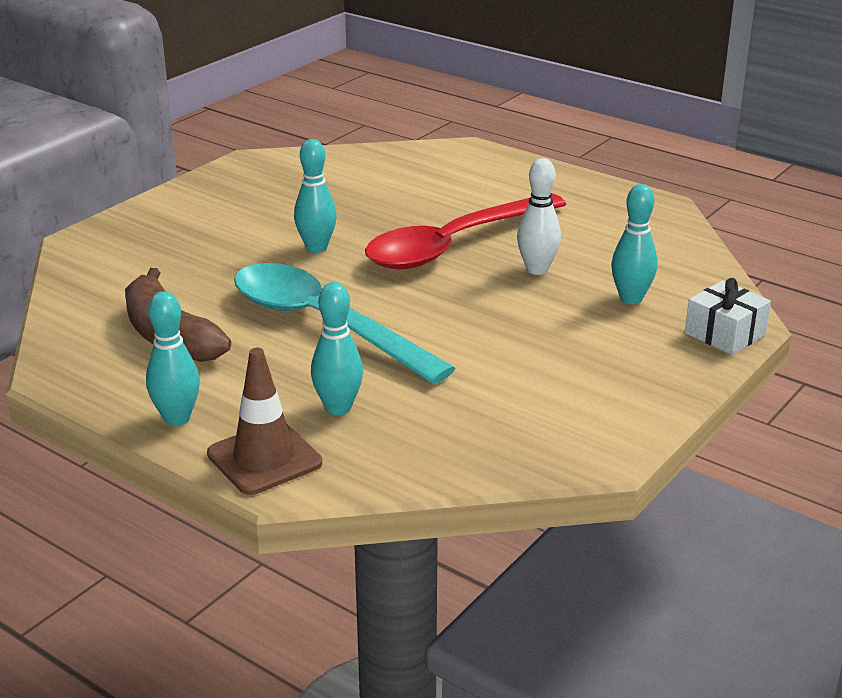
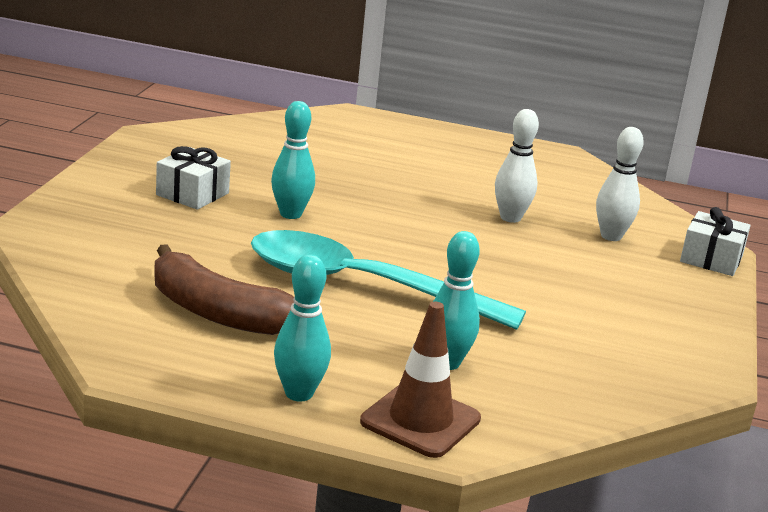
camera: 25 degrees left, 5 degrees down
red spoon [365,193,566,269] -> none
turquoise bowling pin [611,184,658,304] -> white bowling pin [596,127,644,241]
none -> white gift [156,146,231,210]

